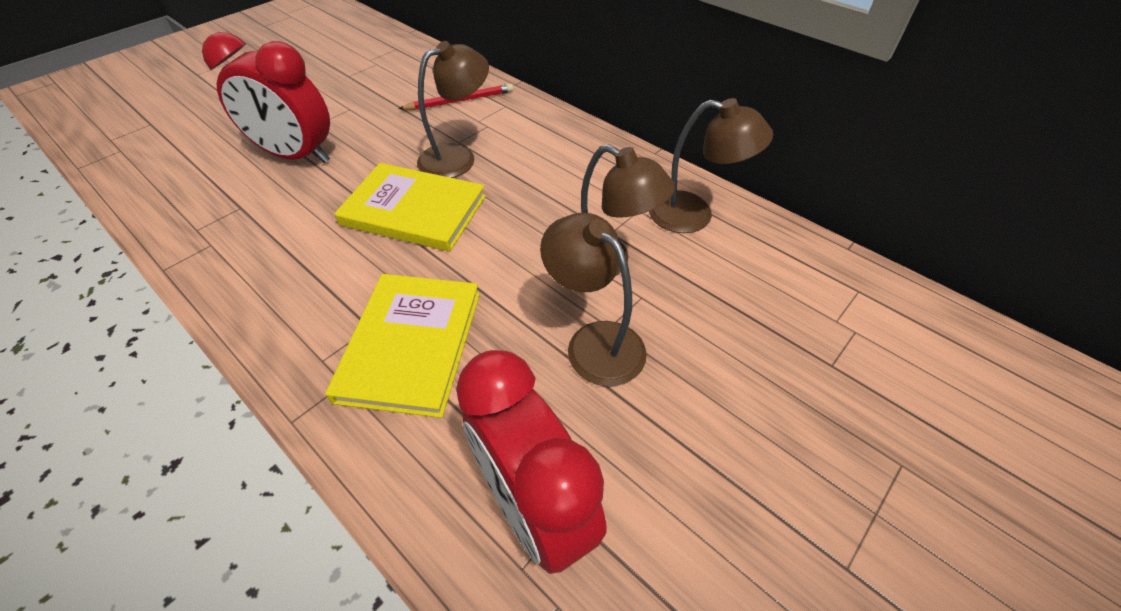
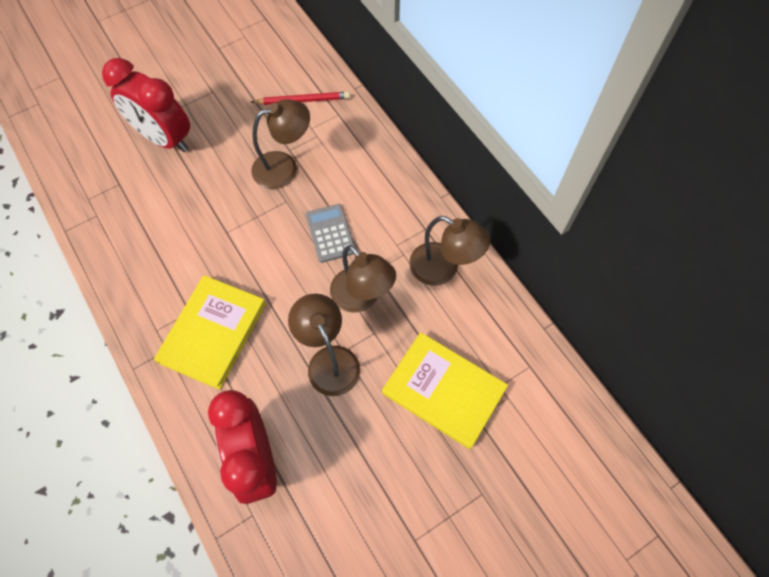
camera: 15 degrees right, 15 degrees up
yellow book [334,163,486,252] -> yellow book moved to [382,332,508,449]
none -> grey calculator [306,204,355,263]

